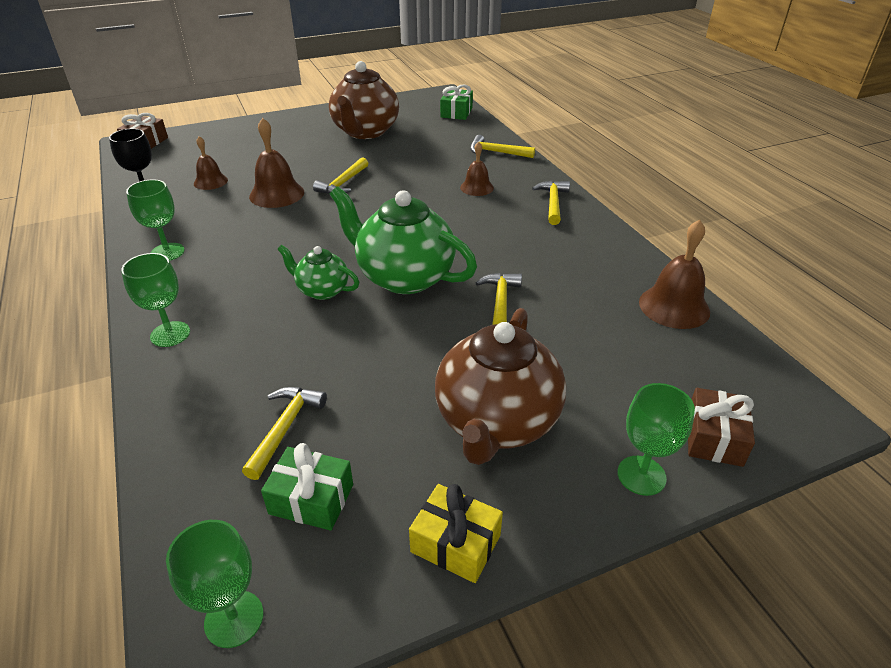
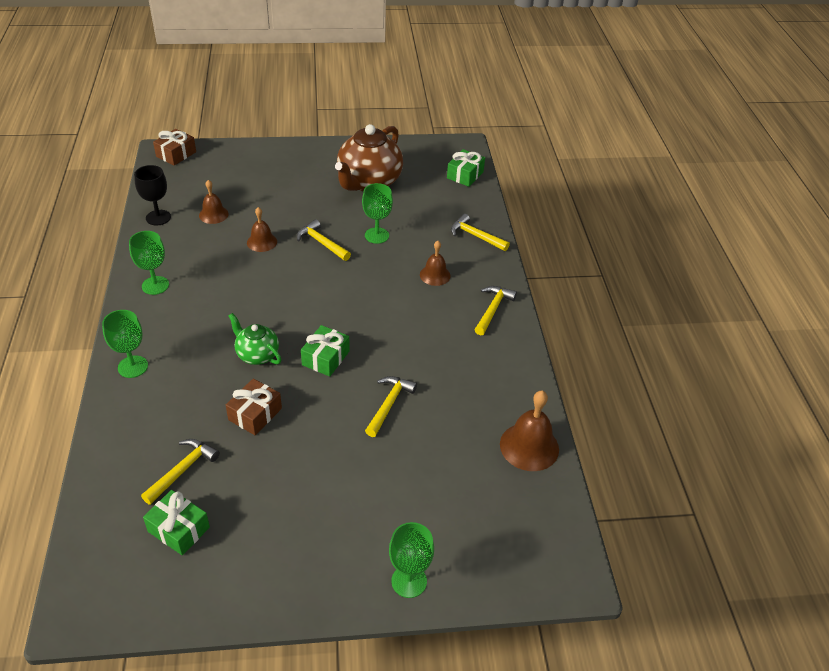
camera: 15 degrees right, 5 degrees up
green goblet [166,520,263,648] -> green goblet moved to [362,183,393,244]
brown bell [249,118,304,208] -> brown bell [247,207,277,252], size x0.63
yellow hammer [313,157,369,194] -> yellow hammer turned 90 degrees clockwise [297,219,351,261]
green teapot [329,186,477,294] -> green gift [301,325,350,377]
yellow gift [409,484,503,583] -> none
brown teapot [435,308,566,465] -> none
brown gift [688,388,755,467] -> brown gift moved to [226,379,282,435]

